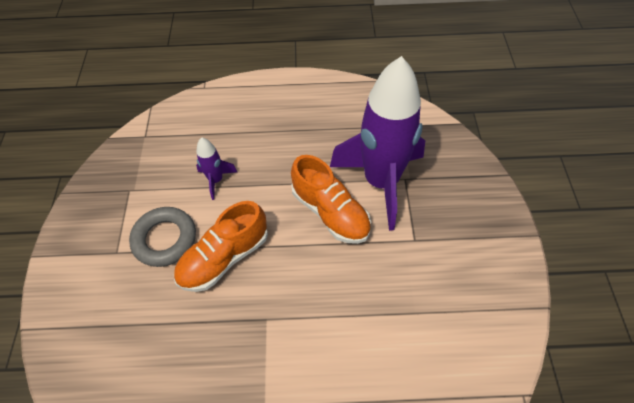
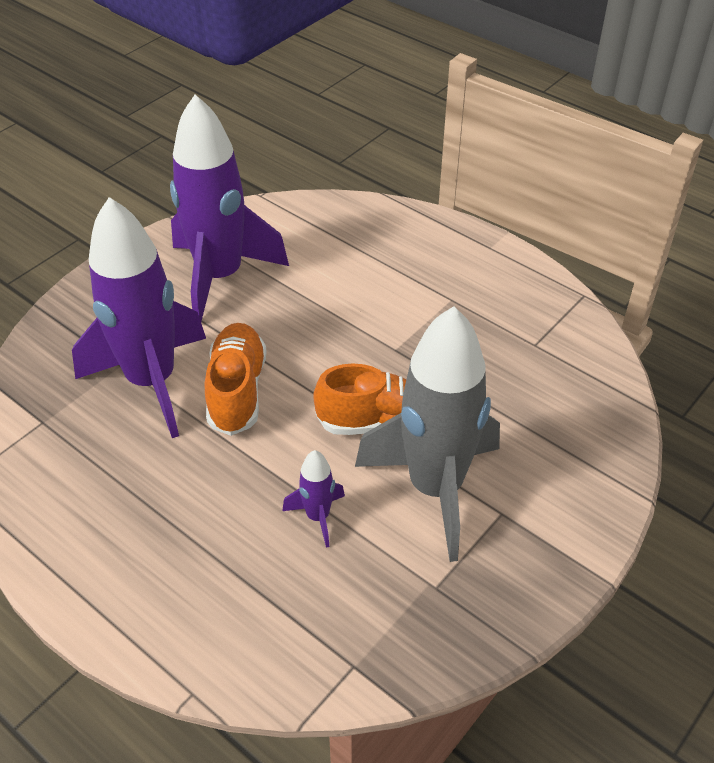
camera: 140 degrees left, 10 degrees down
grey ring [129,207,196,267] -> grey rocket [355,306,500,562]
none -> purple rocket [170,94,289,321]

